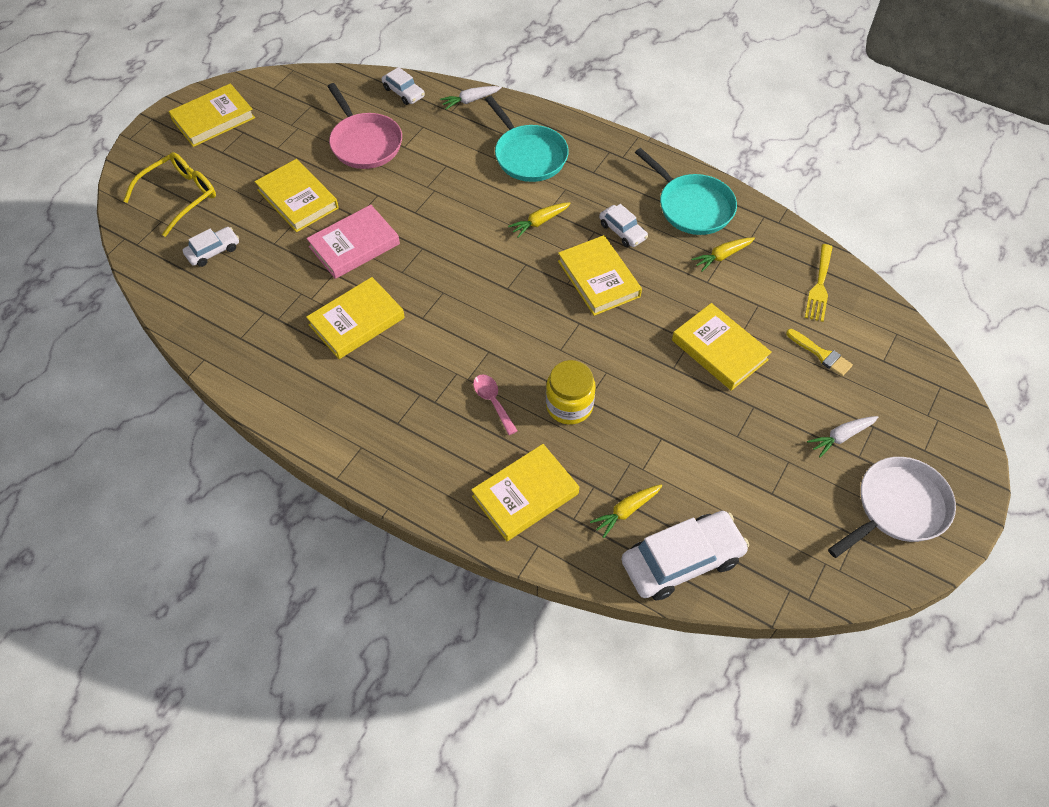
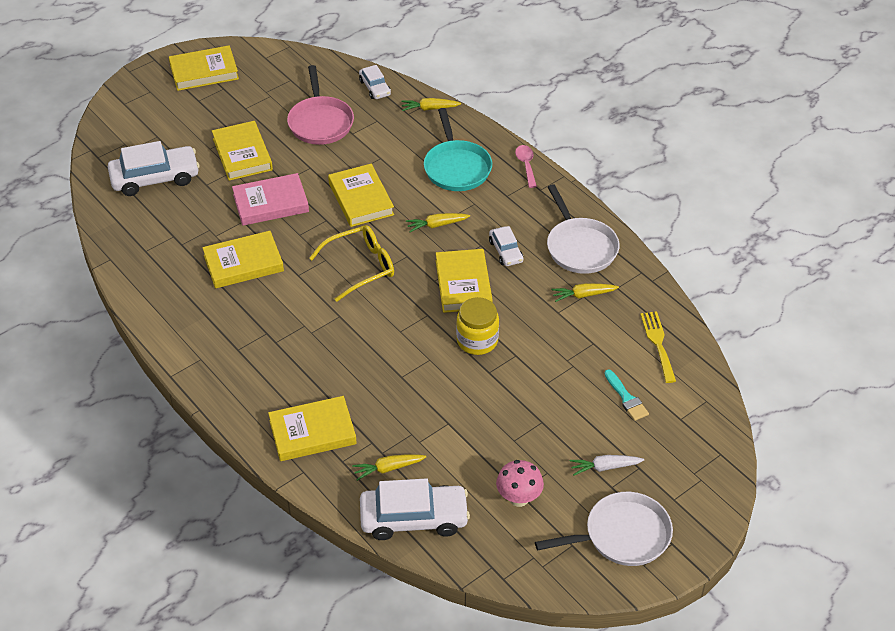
camera: 20 degrees right, 10 degrees down
yellow glasses [123,152,216,237] -> yellow glasses moved to [309,225,394,302]
white car [183,227,239,267] -> white car [108,141,199,196], size x1.86
white carrot [440,86,502,110] -> yellow carrot [401,98,461,111]
pink spoon [473,375,518,435] -> pink spoon moved to [515,145,537,188]
yellow jar [546,360,596,425] -> yellow jar moved to [456,297,499,355]
turquoise pan [635,148,737,235] -> white pan [547,184,620,274]
yellow book [672,303,772,391] -> yellow book moved to [328,164,394,227]
yellow brush [786,329,853,377] -> turquoise brush [604,369,649,421]
yellow fork [805,244,833,322] -> yellow fork turned 135 degrees clockwise [640,311,676,383]
none -> pink mushroom [496,460,544,507]

